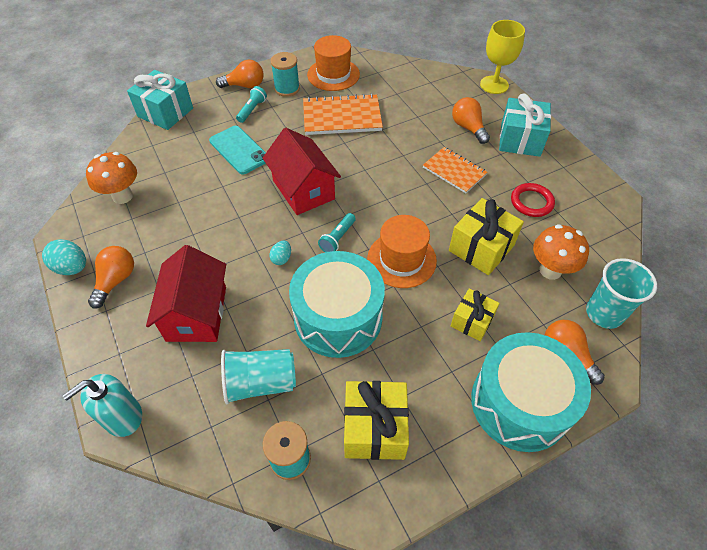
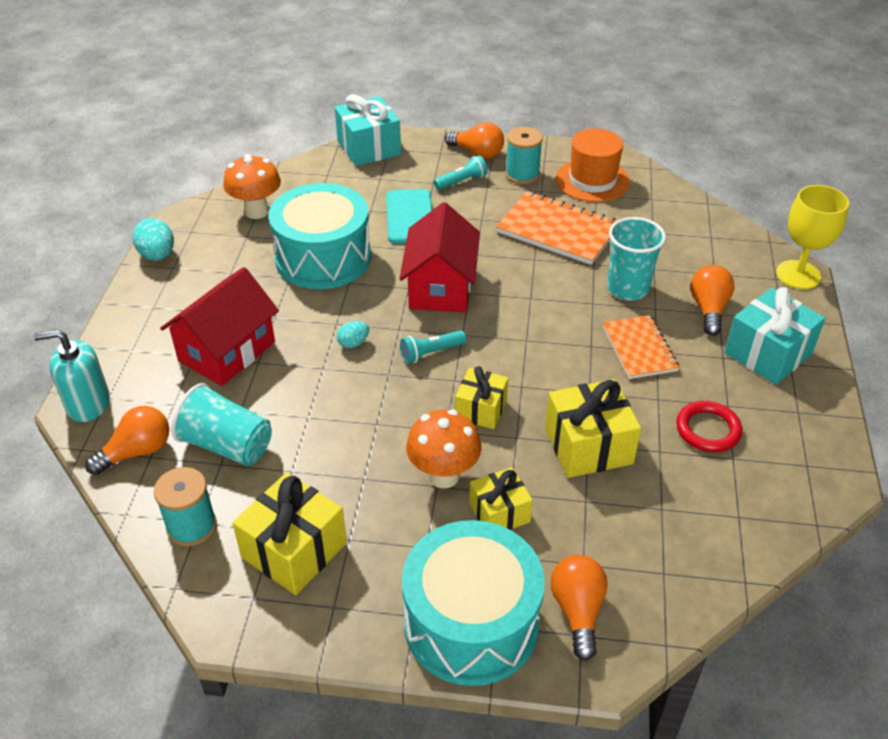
camera: 35 degrees right, 10 degrees down
orange light bulb [88,246,134,308] -> orange light bulb moved to [85,406,169,475]
turquoise drum [289,251,385,358] -> turquoise drum moved to [268,183,371,289]
orange hat [367,215,437,288] -> yellow gift [455,366,508,429]
orange mushroom [533,224,589,280] -> orange mushroom moved to [406,409,481,489]
turquoise cup [586,258,657,329] -> turquoise cup moved to [607,217,666,301]

